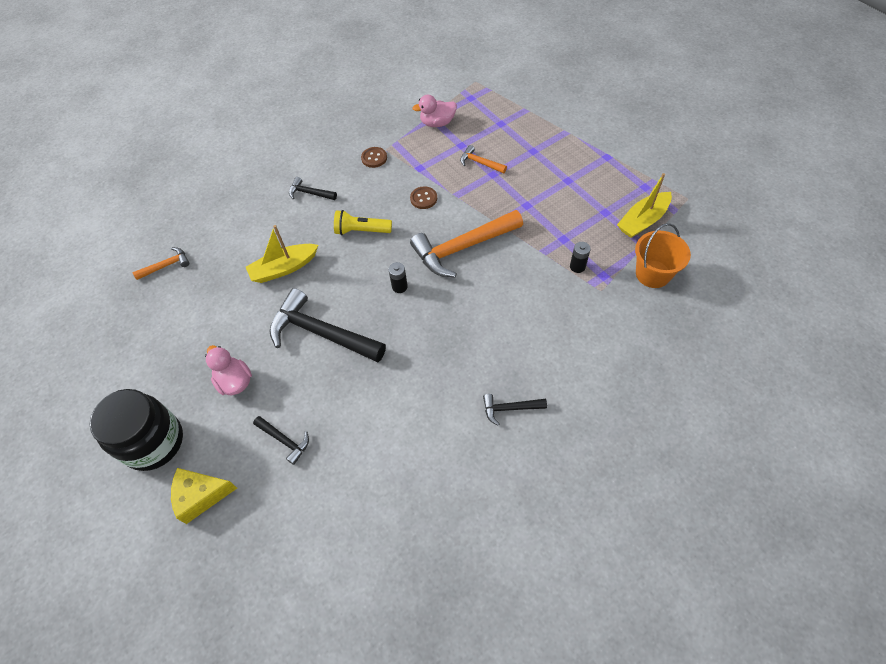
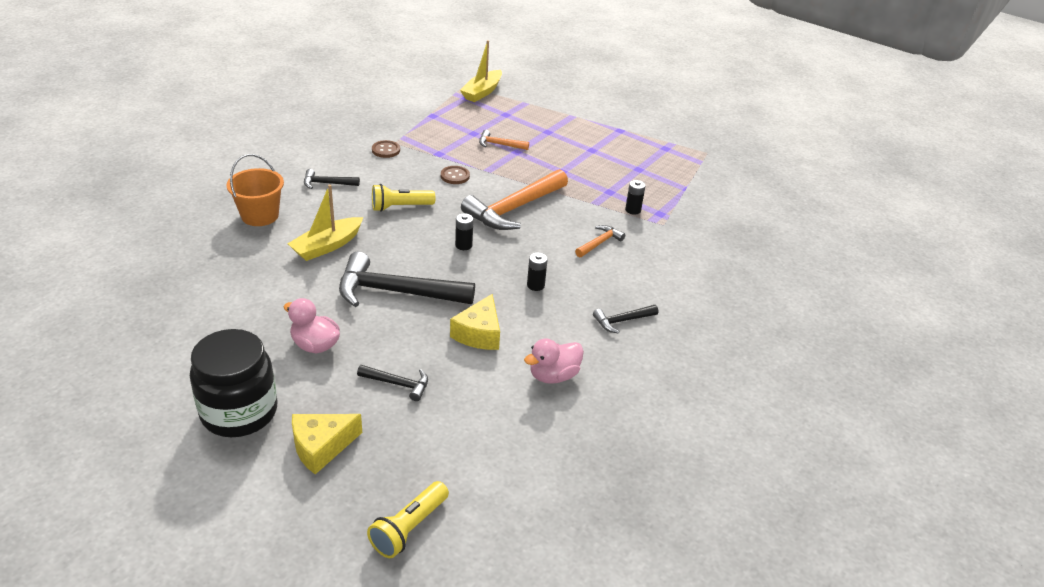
camera: 25 degrees left, 20 degrees down
orange hammer [133,247,189,280] -> orange hammer moved to [575,225,625,257]
pink duck [412,95,457,127] -> pink duck moved to [524,339,584,384]
yellow boat [617,173,672,238] -> yellow boat moved to [460,40,502,102]
orange bucket [635,223,691,288] -> orange bucket moved to [226,154,284,226]
none -> yellow flashlight [367,481,449,558]
none -> yellow cheese [450,294,500,350]
none -> black battery [527,252,548,291]

